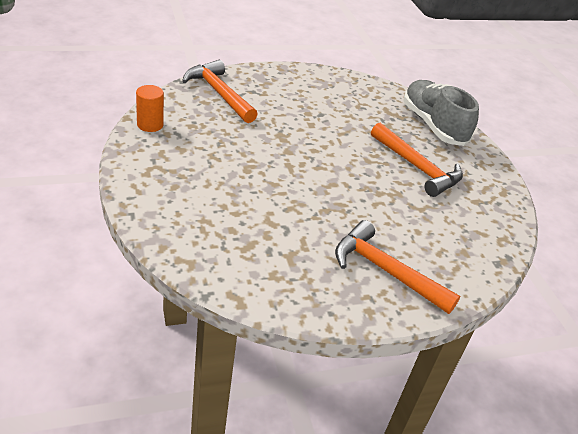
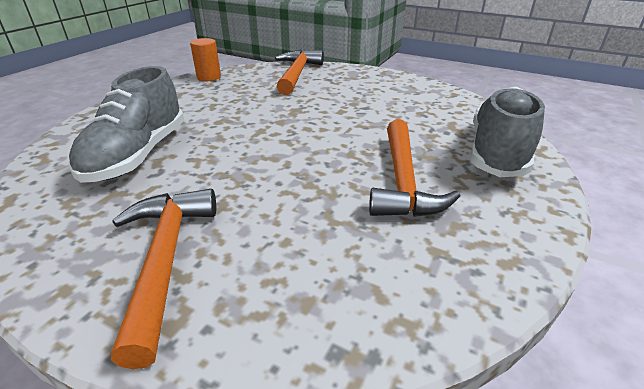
camera: 50 degrees right, 5 degrees down
none -> grey shoe [69,66,184,183]

